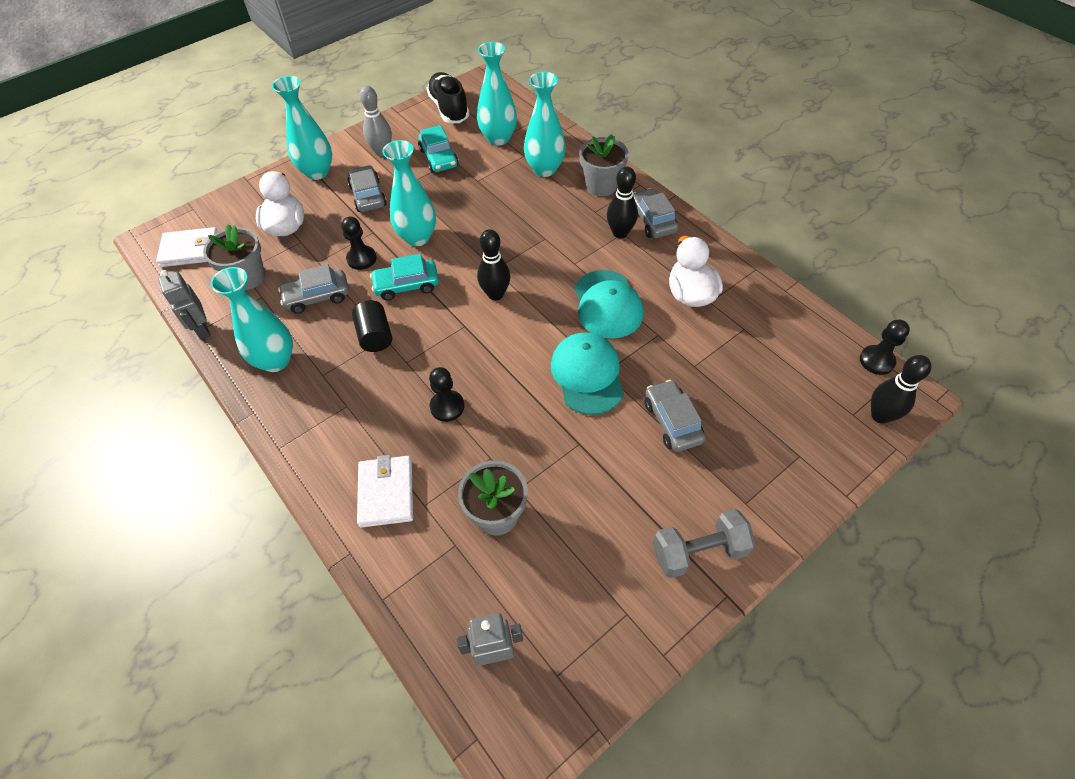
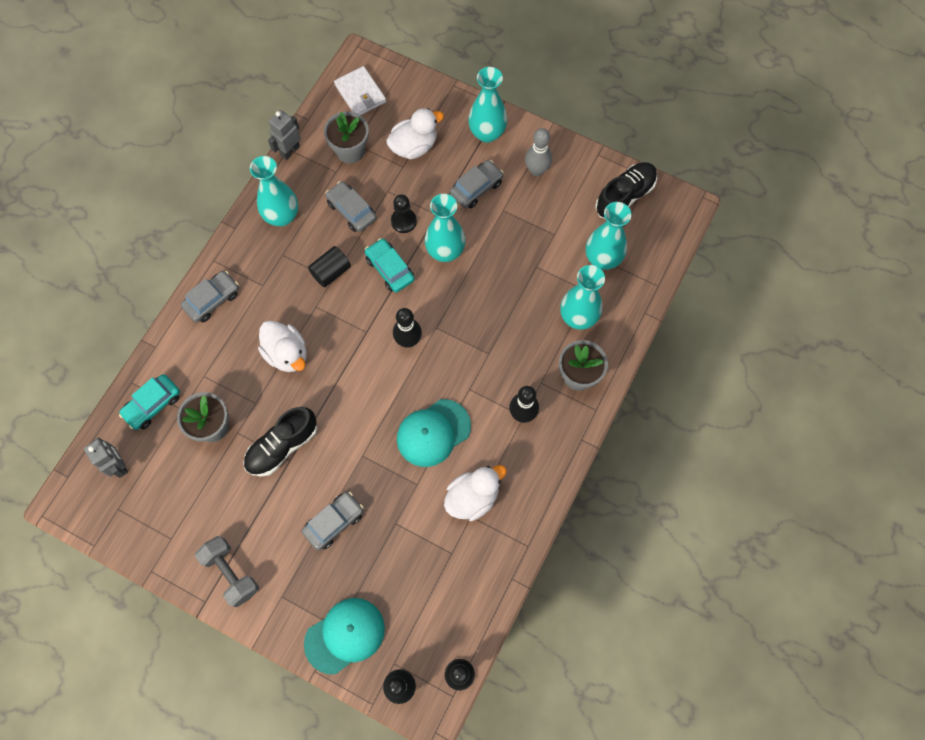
camera: 65 degrees right, 15 degrees up
white wallet [357,455,413,528] -> none
turquoise car [418,125,459,173] -> turquoise car moved to [119,374,180,430]
black pawn [429,367,464,422] -> white duck [258,321,306,372]
turquoise cap [551,332,624,415] -> turquoise cap moved to [304,598,385,674]
grey car [633,188,679,238] -> grey car moved to [181,271,239,323]
none -> black shoe [243,407,318,477]

